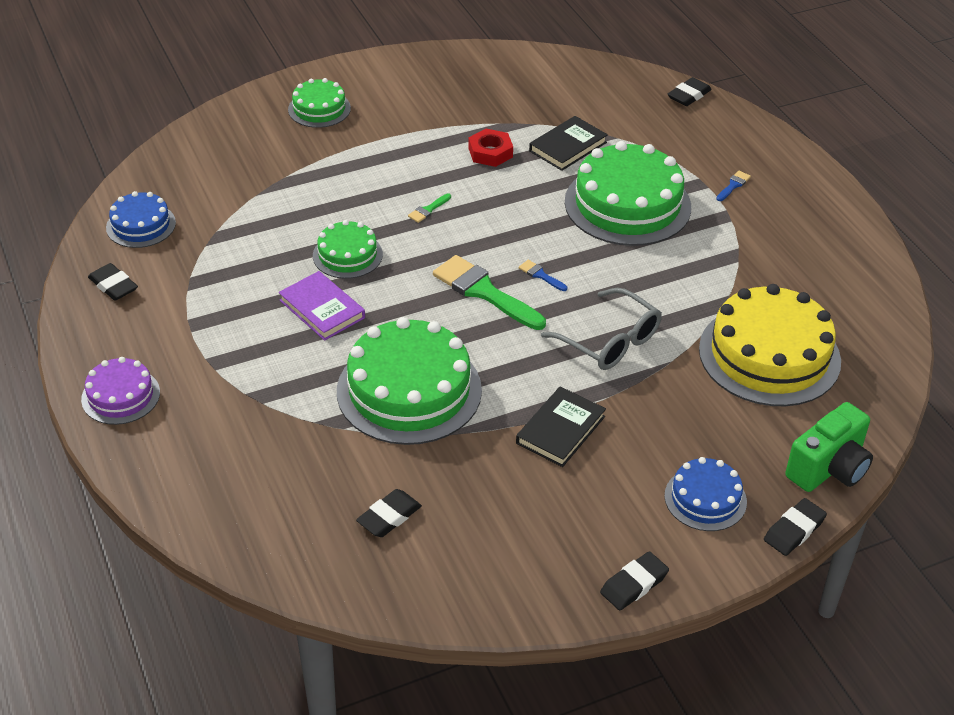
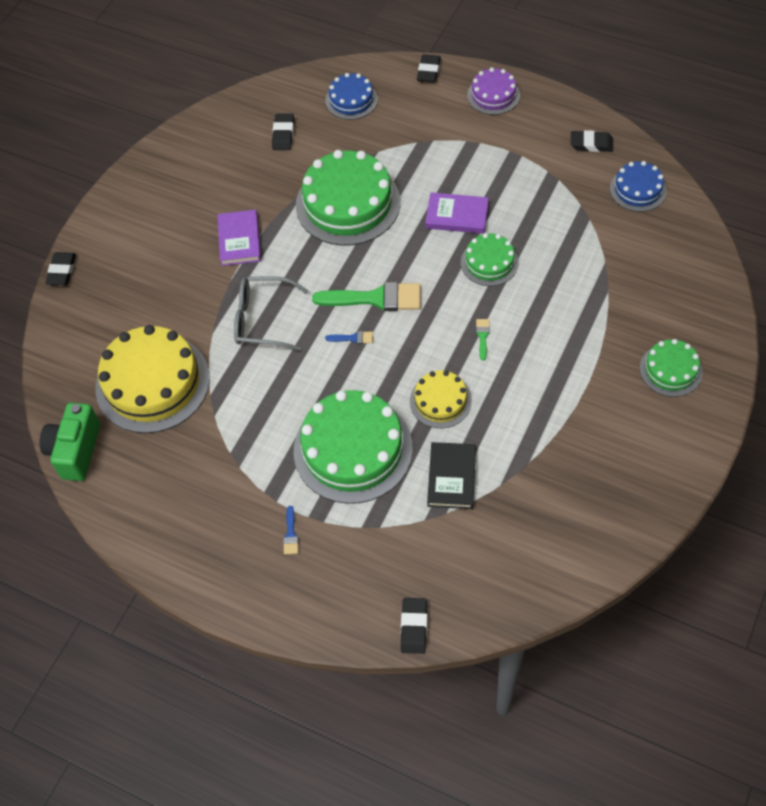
camera: 145 degrees right, 15 degrees up
red nut [468,129,513,167] -> none
black book [516,386,606,467] -> purple book [217,209,261,266]
black eraser [600,551,669,610] -> black eraser moved to [417,54,441,82]
blue cake [664,457,747,531] -> blue cake moved to [325,73,378,120]
green camera [785,402,873,492] -> green camera moved to [39,403,100,481]
none -> yellow cake [410,370,472,428]

